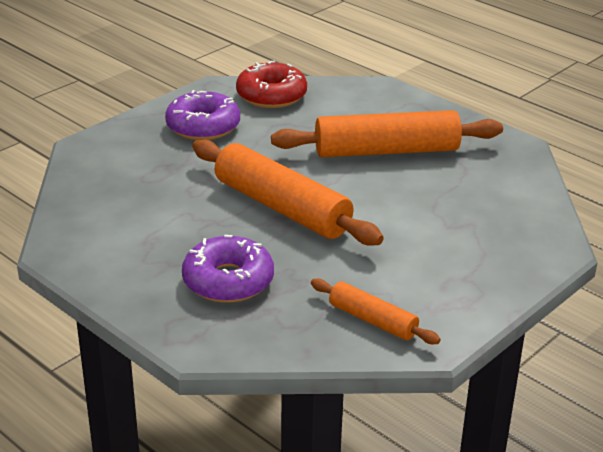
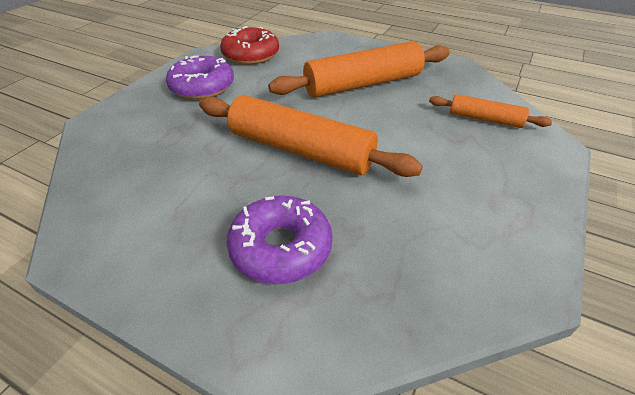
camera: 15 degrees left, 10 degrees up
orange rolling pin [311,278,441,344] -> orange rolling pin moved to [429,94,552,128]

